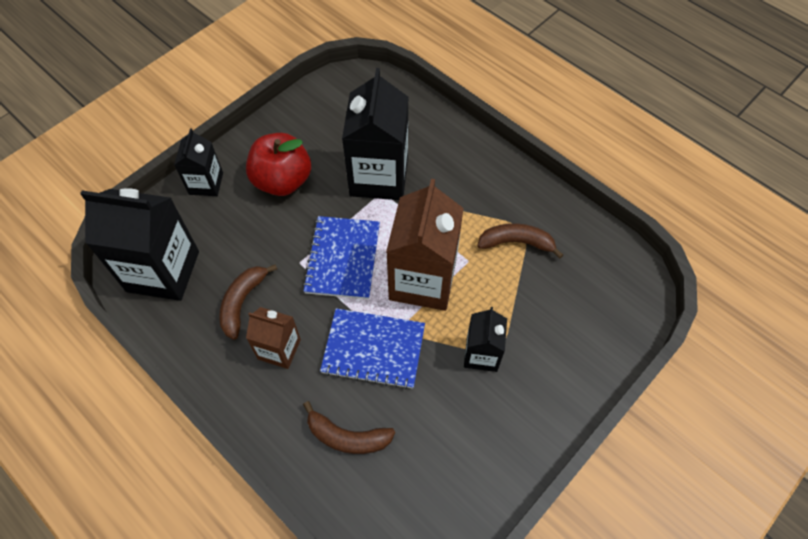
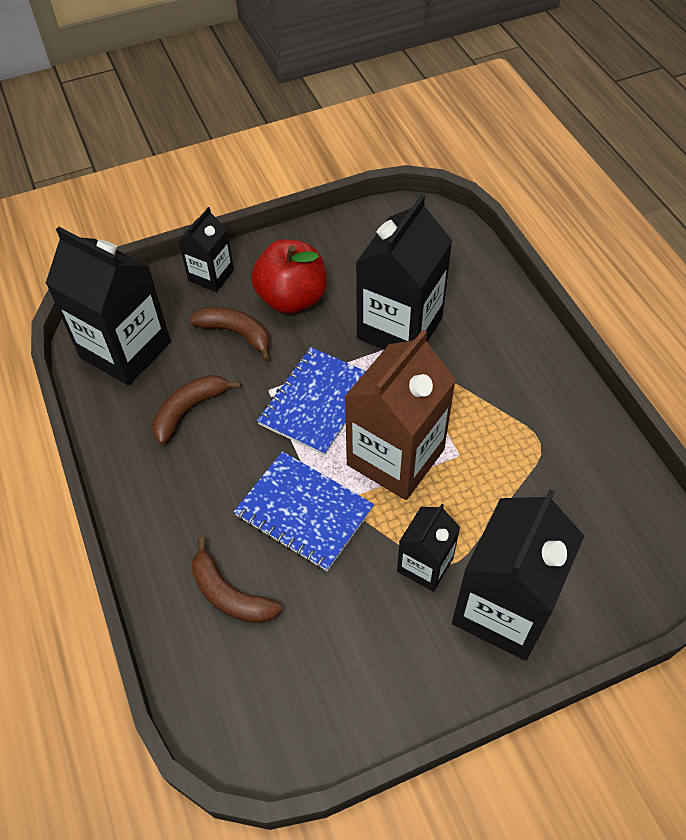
camera: 25 degrees right, 5 degrees down
brown carton [246,307,301,369] -> none
brown banana [477,223,563,258] -> brown banana moved to [189,307,270,362]
none -> black carton [452,489,584,660]

